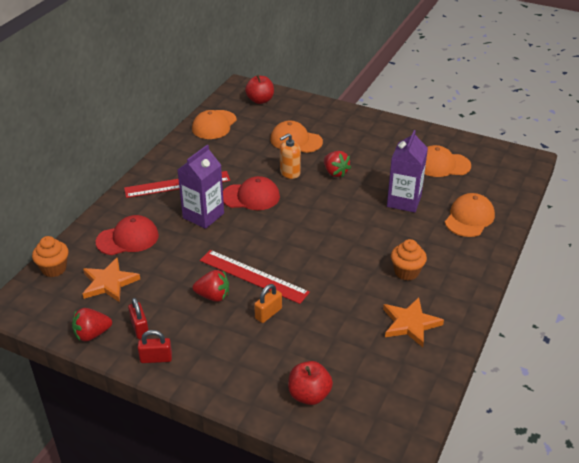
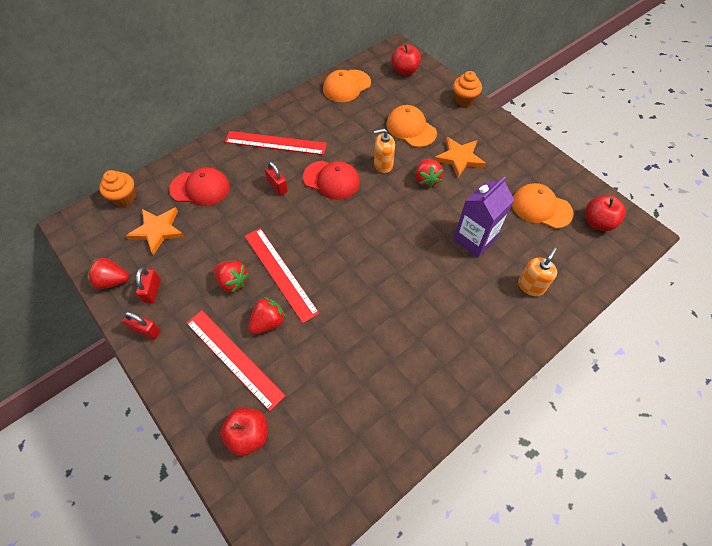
camera: 25 degrees right, 20 degrees up
purple carton [177,145,224,229] -> red padlock [265,162,288,196]
orange padlock [254,284,282,323] -> red strawberry [248,297,286,334]
orange star [383,298,444,347] -> orange star moved to [434,137,486,177]
orange cupcake [391,239,427,281] -> orange cupcake moved to [453,71,482,107]
orange cap [445,193,495,237] -> orange soap dispenser [518,248,557,296]
none -> red ruler [186,310,286,411]
none -> red apple [586,196,626,231]

